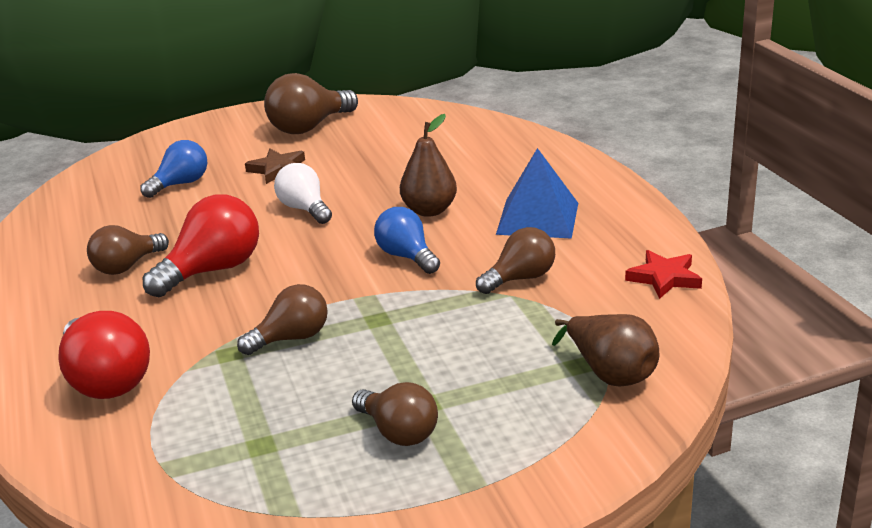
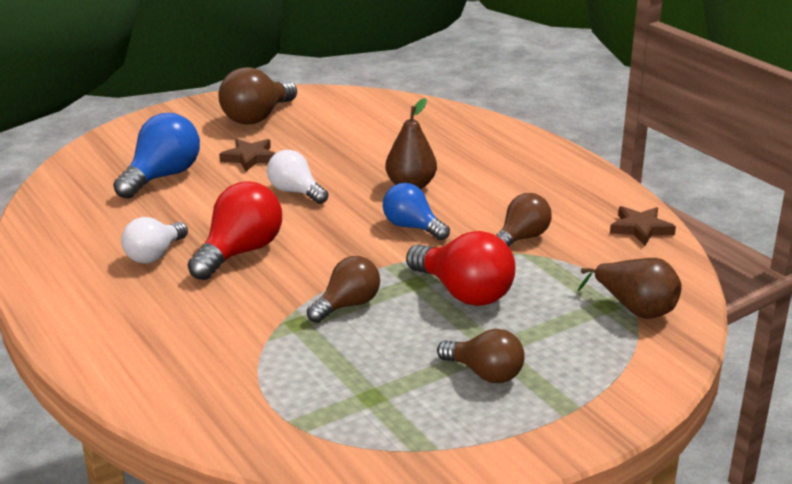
camera: 15 degrees left, 0 degrees up
red light bulb [58,311,150,399] -> red light bulb moved to [406,231,515,306]
brown light bulb [87,225,169,275] -> white light bulb [121,217,188,264]
blue light bulb [140,140,207,198] -> blue light bulb [113,113,200,199], size x1.51
blue pyramid [496,148,578,239] -> none
red star [625,250,702,299] -> brown star [610,206,676,246]

